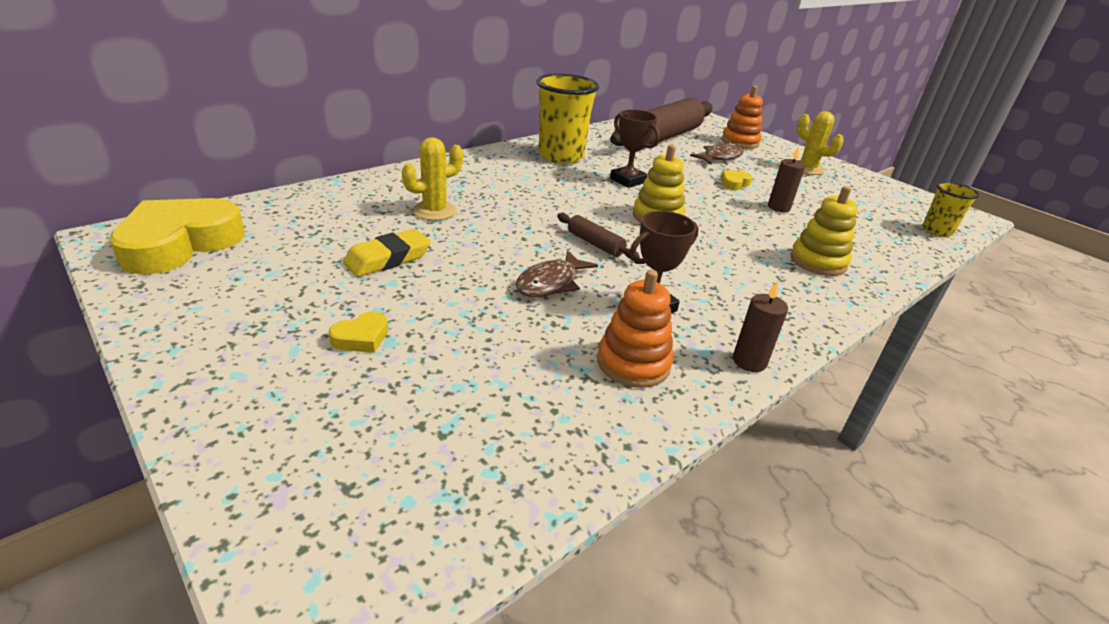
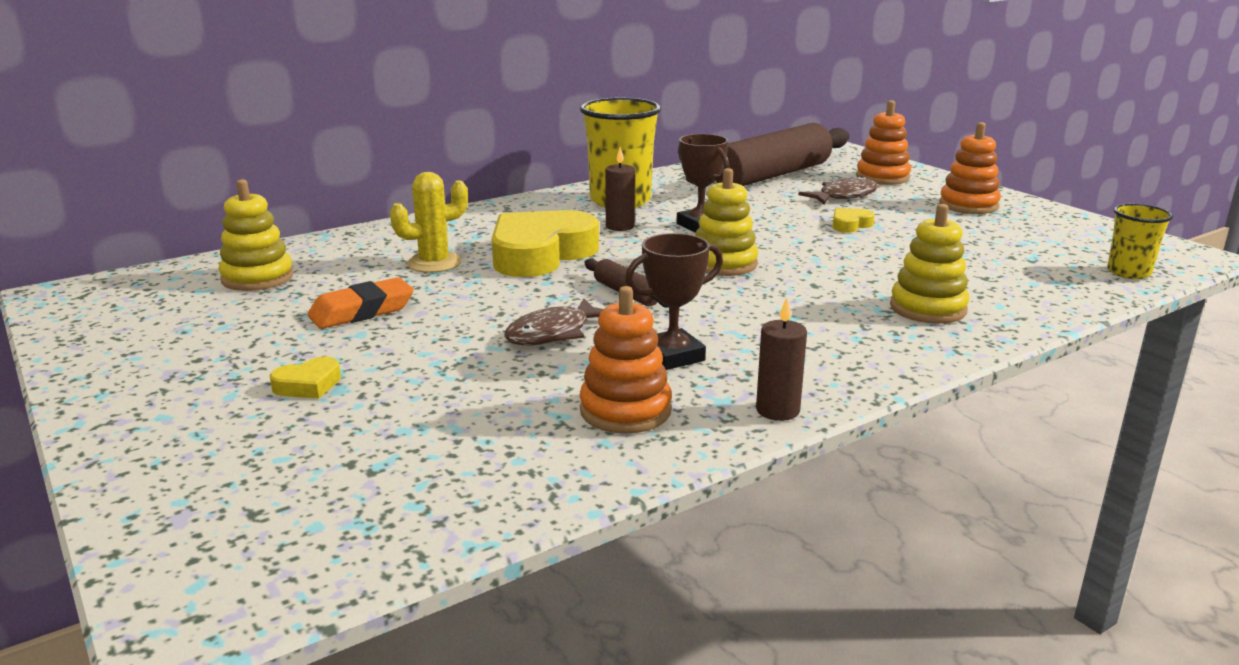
camera: 10 degrees right, 10 degrees down
yellow heart [109,198,245,275] -> yellow heart moved to [492,210,599,277]
yellow eraser [343,229,431,277] -> orange eraser [308,277,414,329]
brown candle [768,147,805,212] -> brown candle moved to [605,147,635,231]
yellow cactus [797,111,844,175] -> orange stacking toy [939,122,1001,214]
none -> yellow stacking toy [218,179,294,291]

